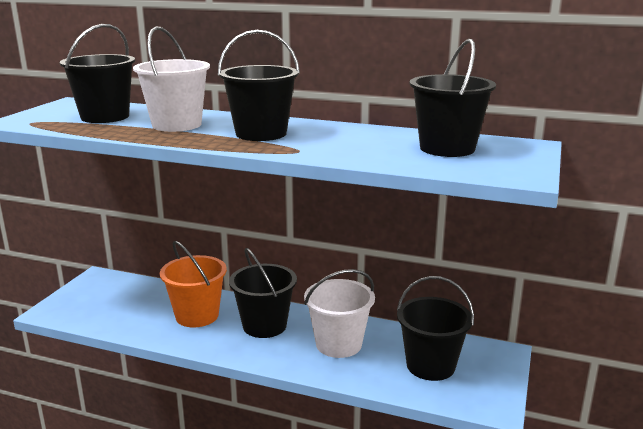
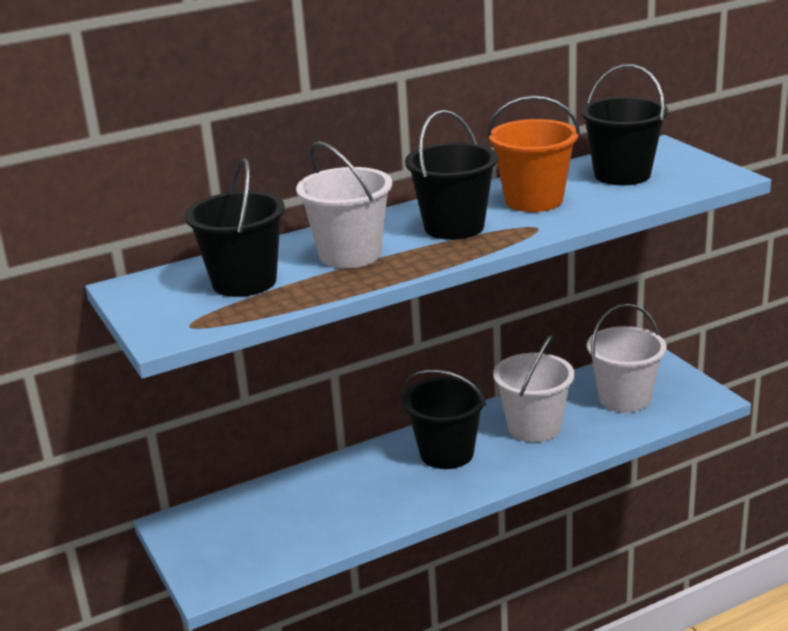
camera: 45 degrees left, 5 degrees up
orange bucket [160,241,227,328] -> orange bucket moved to [487,95,580,212]
black bucket [397,276,474,381] -> white bucket [587,304,667,413]

